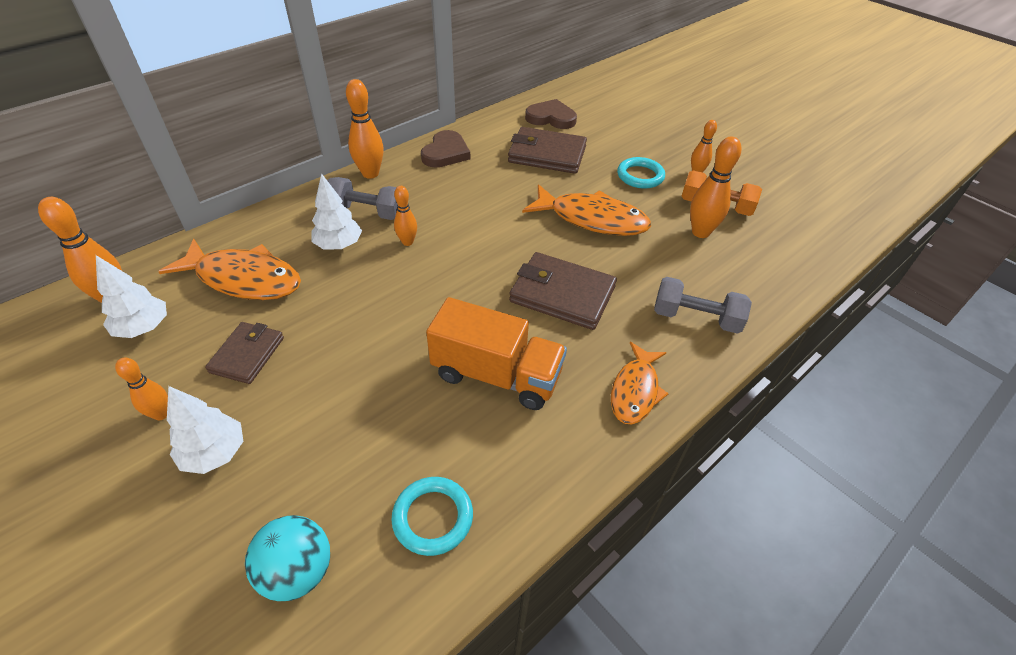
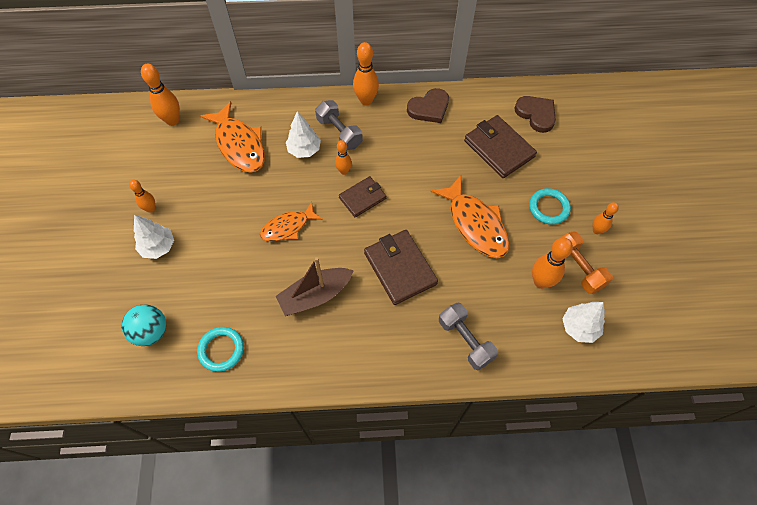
camera: 40 degrees right, 15 degrees up
white tree [96,255,167,338] -> white tree moved to [562,302,605,343]
brown wallet [205,322,284,384] -> brown wallet moved to [339,176,386,217]
orange truck [426,297,567,410] -> brown boat [275,257,354,316]
orange fish [611,342,669,424] -> orange fish moved to [260,202,323,242]

